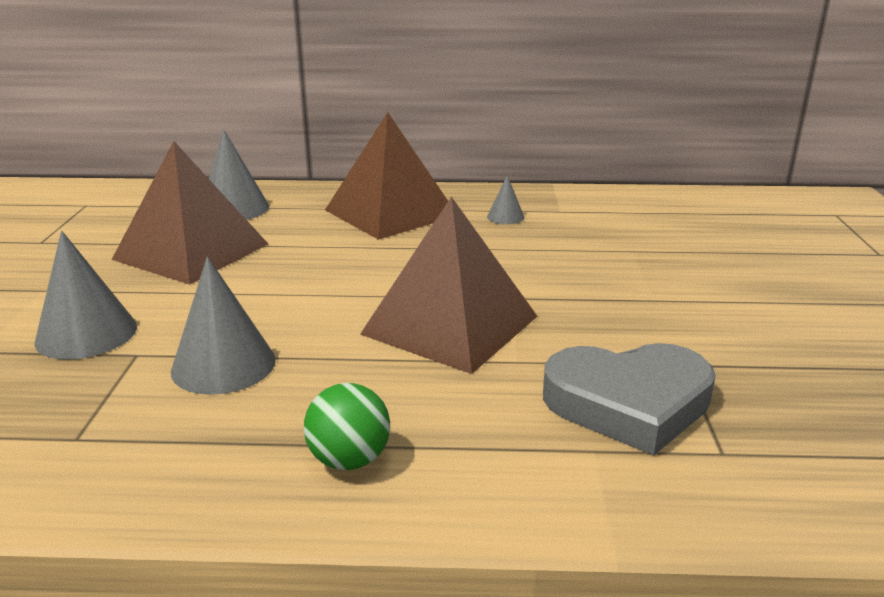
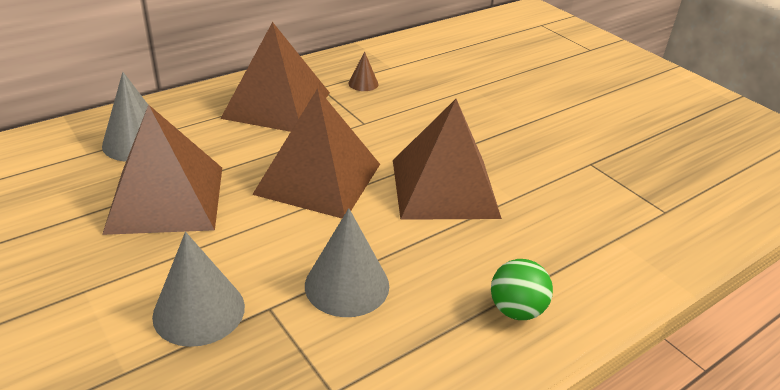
camera: 40 degrees left, 10 degrees up
grey cone [487,175,524,224] -> brown cone [348,51,378,91]
grey heart [543,343,716,456] -> none
none -> brown pyramid [252,88,380,218]

